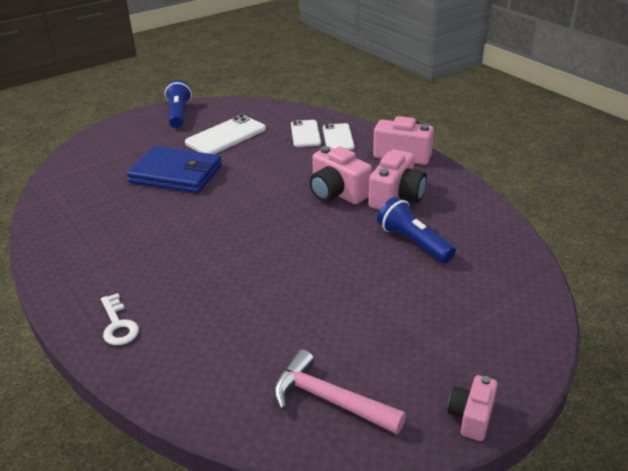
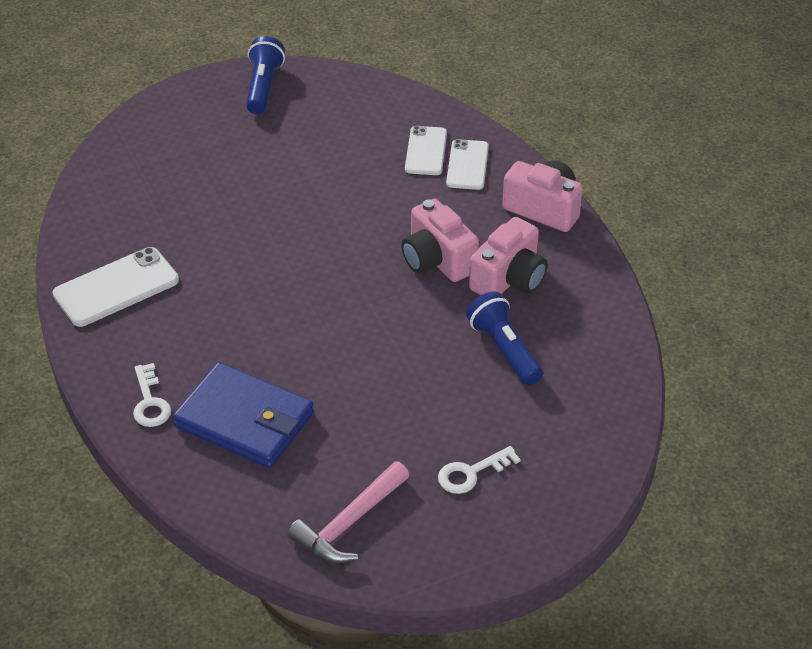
camera: 10 degrees right, 10 degrees up
blue wallet [126,146,222,193] -> blue wallet moved to [173,362,314,468]
white phone [185,115,266,154] -> white phone moved to [52,247,179,327]
pink hammer [273,349,406,434] -> pink hammer turned 90 degrees counterclockwise [288,461,409,563]
pink camera [447,375,498,441] -> none
none -> white key [438,446,521,494]

